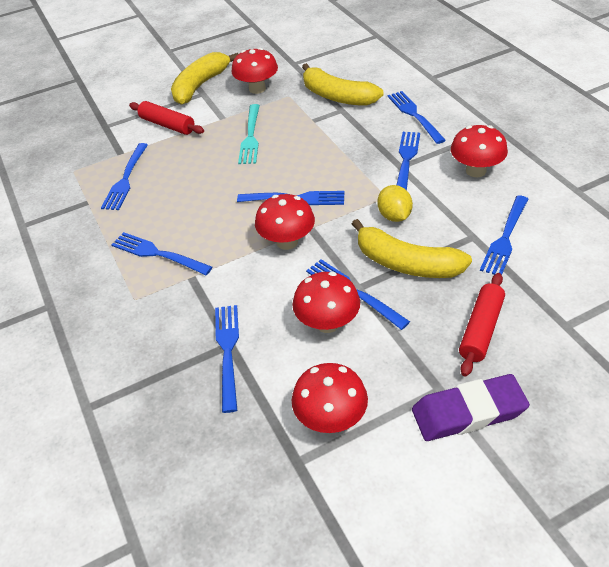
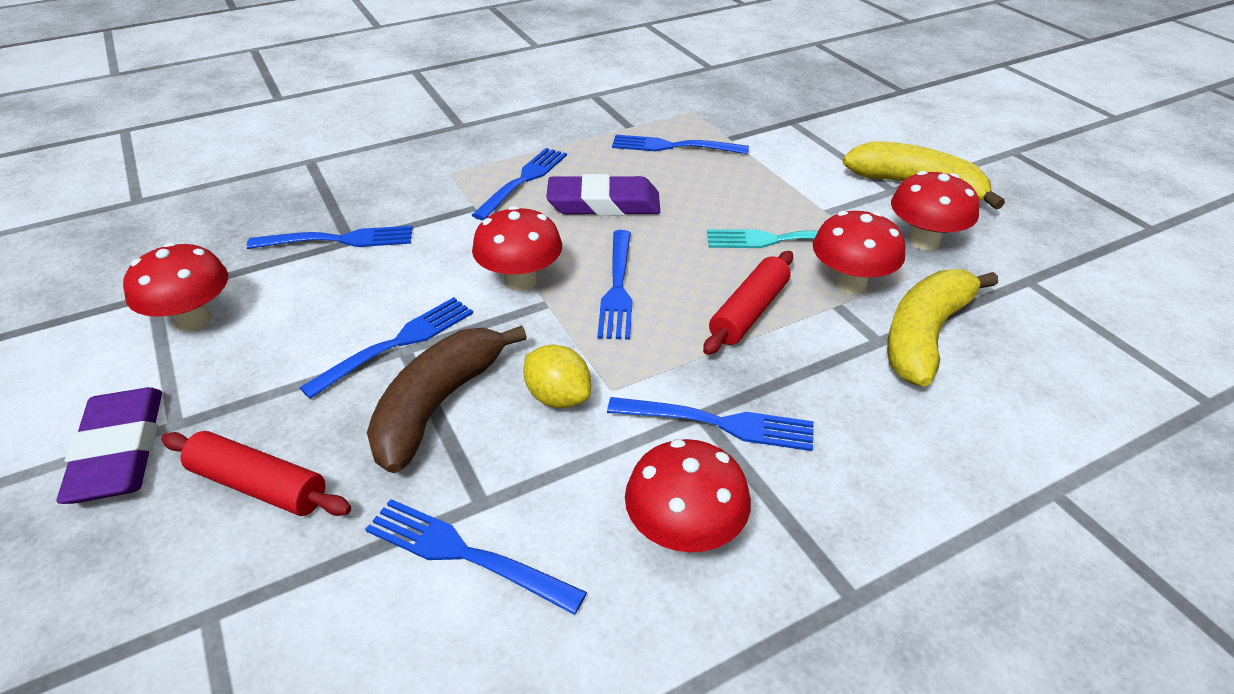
camera: 85 degrees right, 5 degrees down
red rolling pin [129,101,204,135] -> red rolling pin moved to [703,251,793,355]
red mushroom [292,272,360,333] -> red mushroom moved to [813,211,905,294]
yellow banana [352,219,472,278] -> brown banana [367,326,527,473]
yellow lemon [378,185,413,222] -> yellow lemon turned 60 degrees clockwise [523,345,591,408]
blue fork [388,91,446,144] -> none
none -> purple eraser [546,174,660,216]

